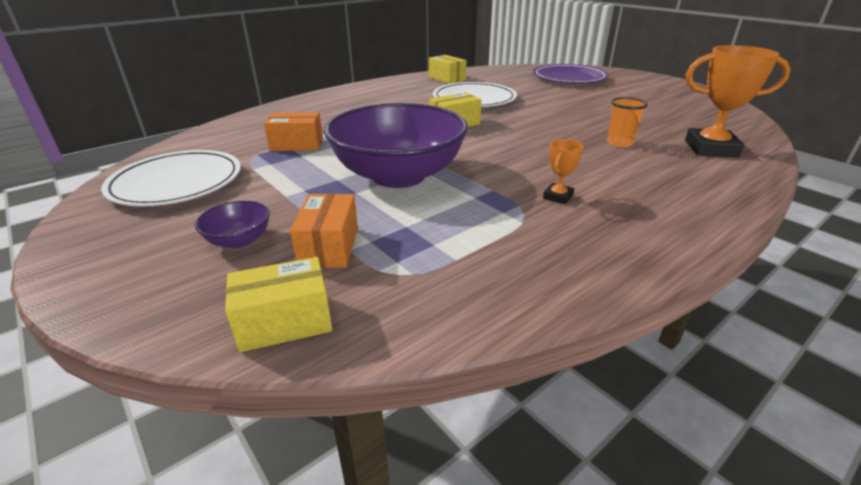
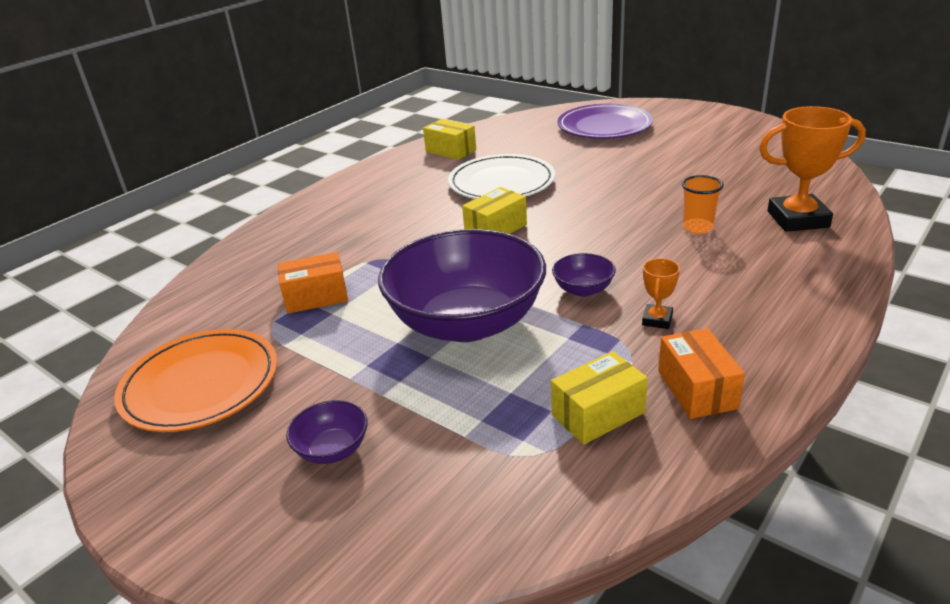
camera: 10 degrees left, 0 degrees up
white plate [101,150,241,207] -> orange plate [114,329,277,432]
yellow box [225,257,333,352] -> yellow box moved to [551,351,648,445]
orange box [290,194,358,268] -> orange box moved to [658,328,745,419]
none -> purple bowl [552,253,616,297]

